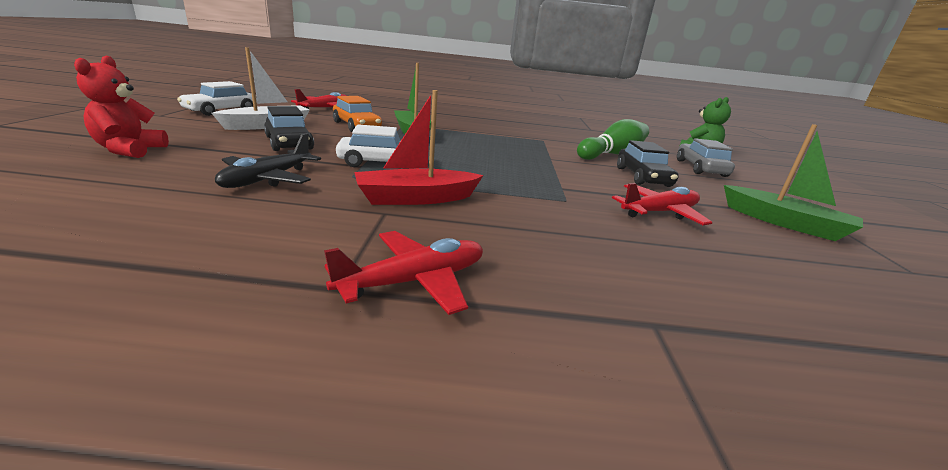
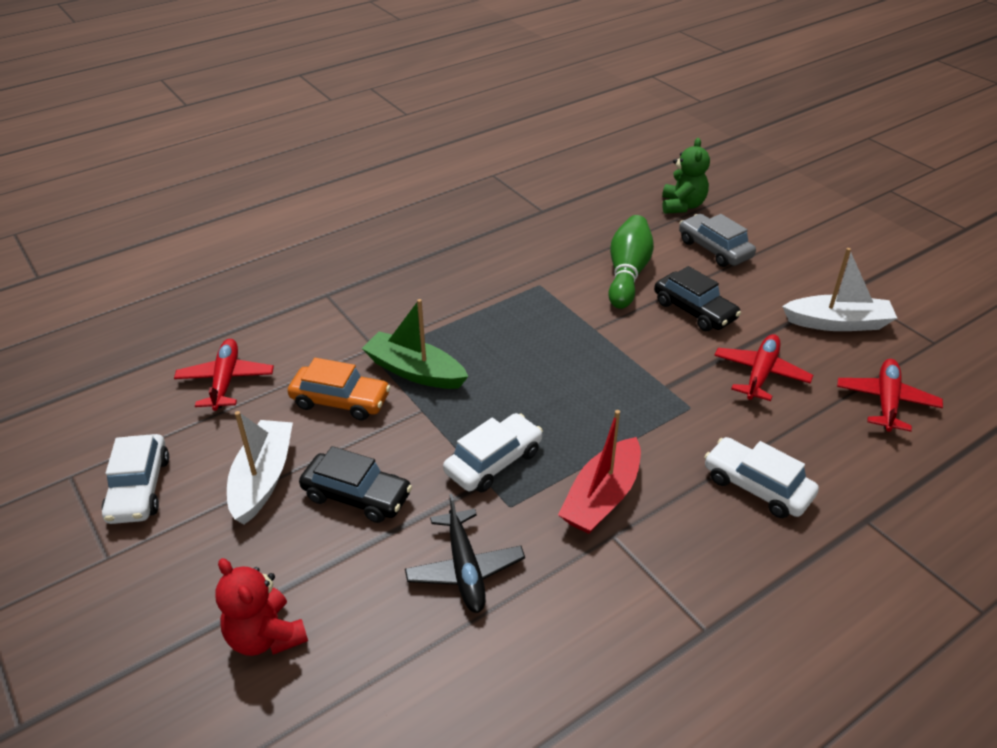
camera: 35 degrees left, 15 degrees up
red plane [324,231,483,315] -> red plane moved to [837,359,943,432]
green boat [724,124,863,241] -> white boat [782,248,897,331]
none -> white car [704,437,819,518]

